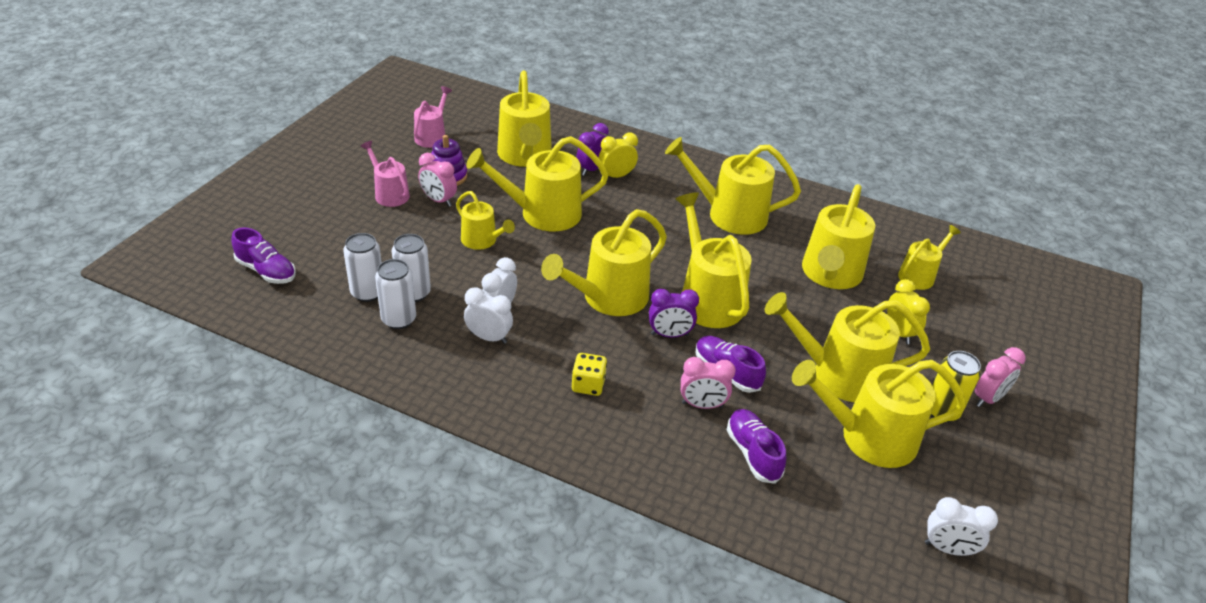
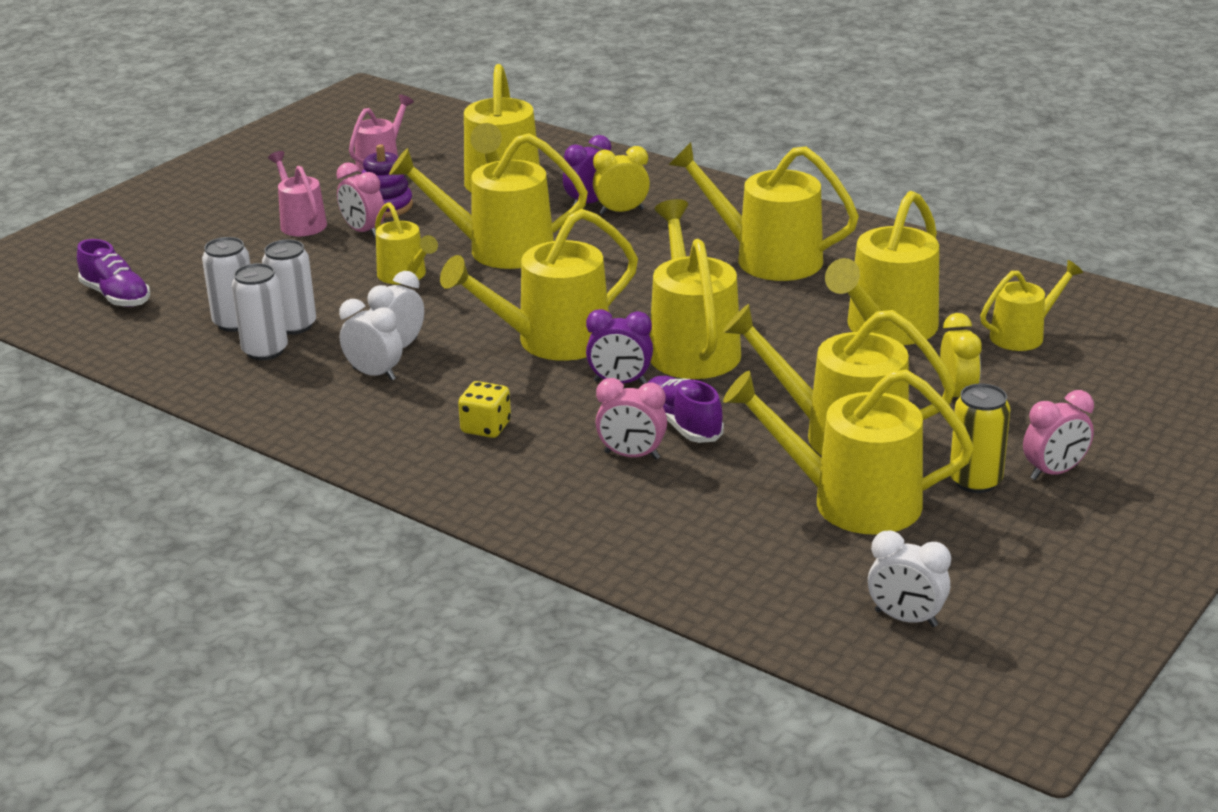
camera: 15 degrees right, 10 degrees down
purple shoe [727,409,786,484] -> none

